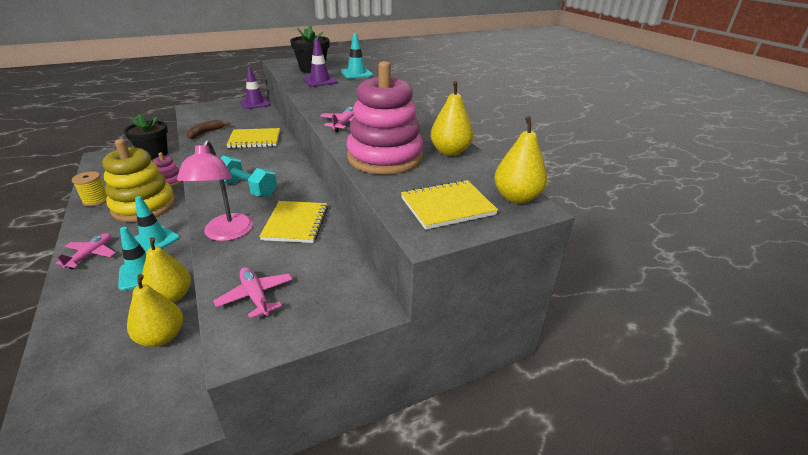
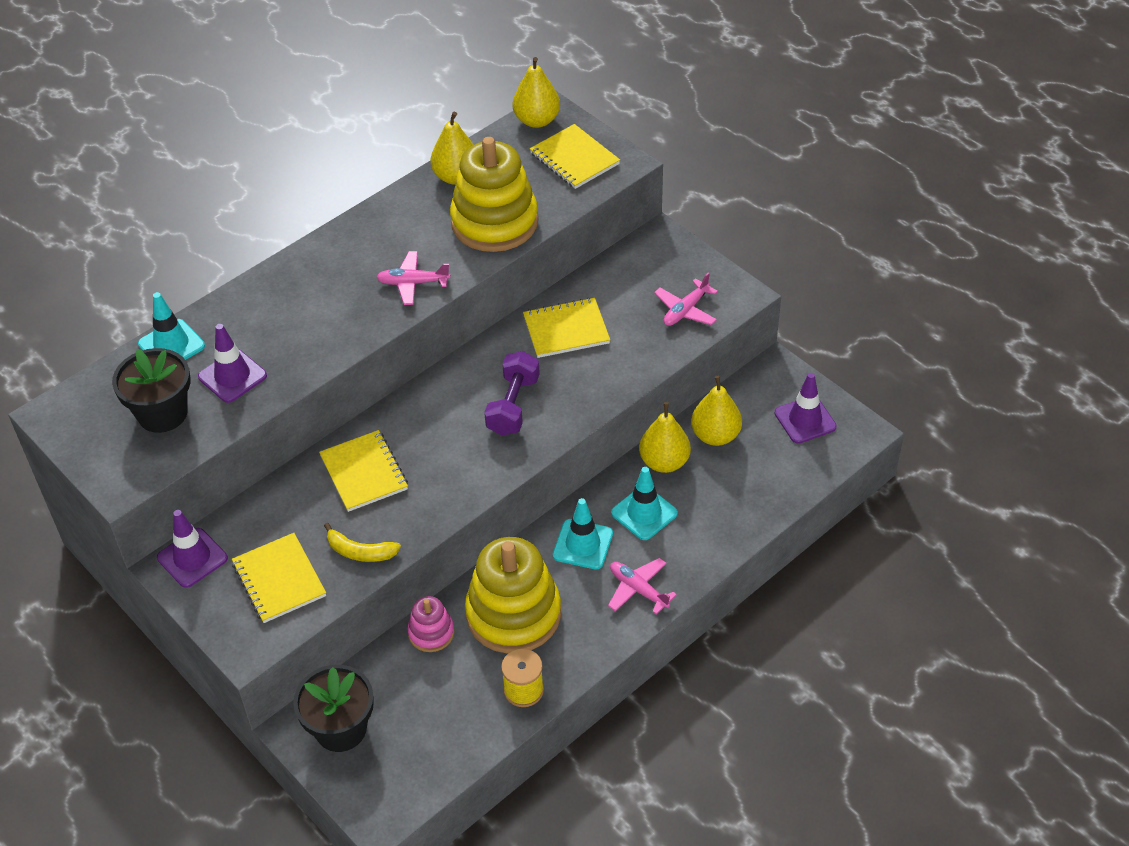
camera: 105 degrees left, 15 degrees up
pink plane [56,233,116,269] -> pink plane turned 45 degrees clockwise [608,558,677,614]
pink lamp [177,140,253,241] -> none
brown banana [187,120,230,139] -> yellow banana [324,523,401,562]
turquoise dumbbell [221,156,277,197] -> purple dumbbell [484,351,540,436]
pink stacking toy [346,61,423,175] -> yellow stacking toy [450,137,538,252]
none -> yellow notebook [232,533,326,623]
none -> purple traffic cone [774,373,837,444]

